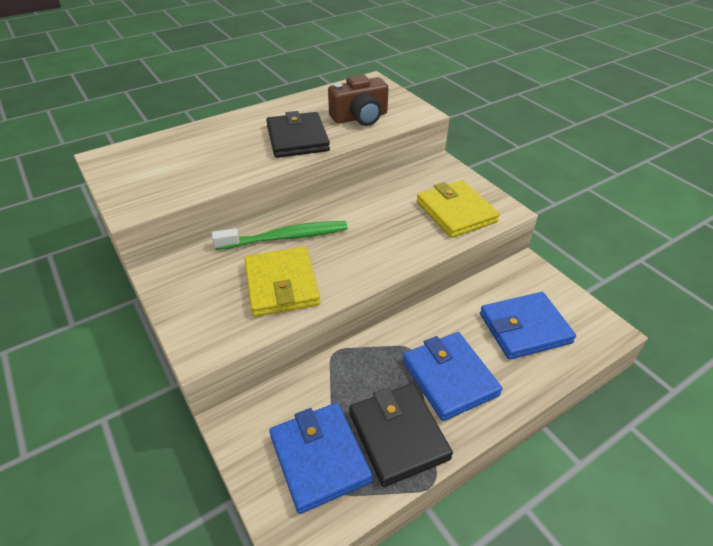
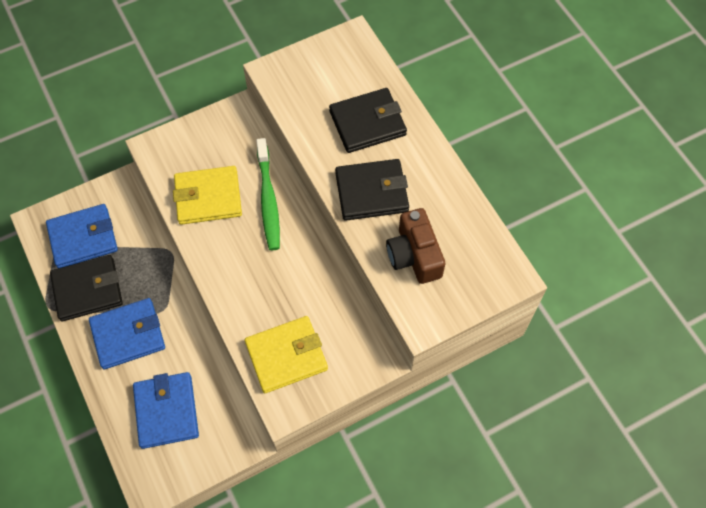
camera: 95 degrees right, 20 degrees up
none -> black wallet [329,88,407,153]

